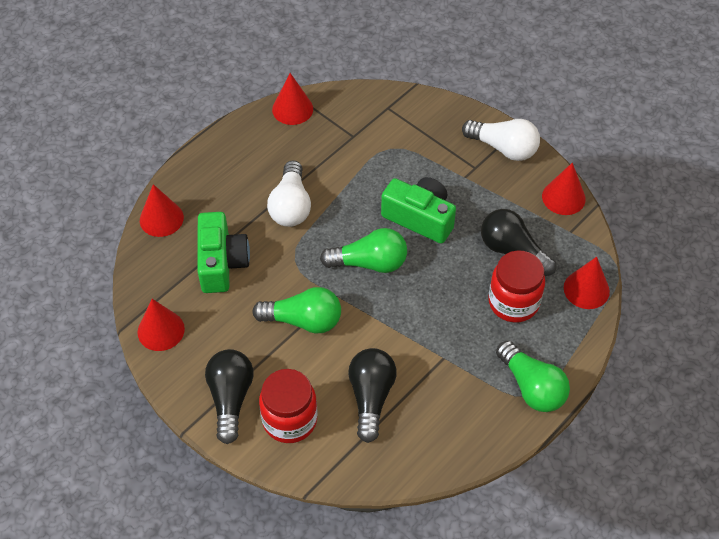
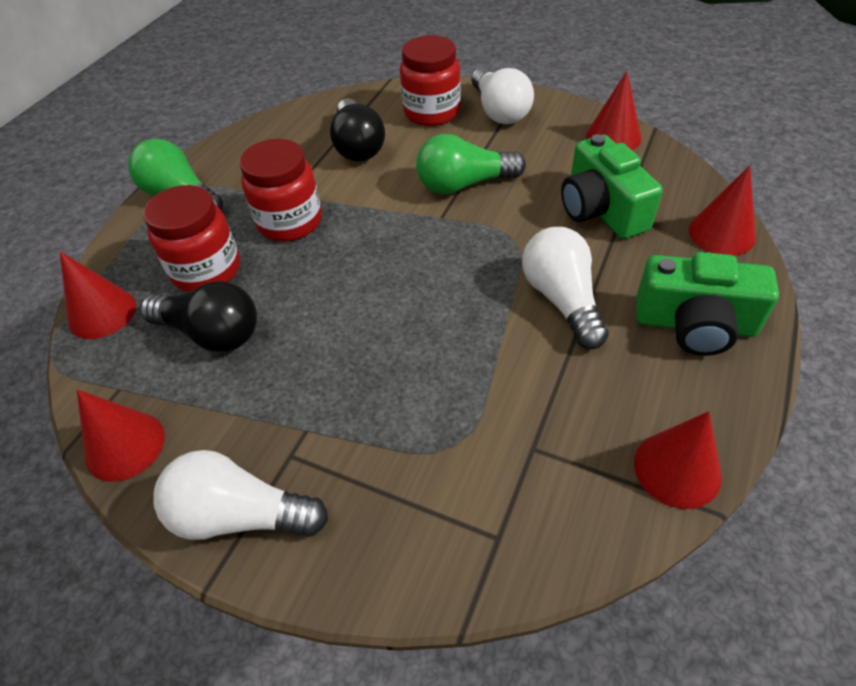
camera: 165 degrees right, 5 degrees down
black light bulb [205,349,253,444] -> white light bulb [472,67,534,124]
green light bulb [320,228,407,273] -> none
green camera [381,177,456,244] -> green camera moved to [636,252,779,356]
none -> red jar [240,139,322,242]

